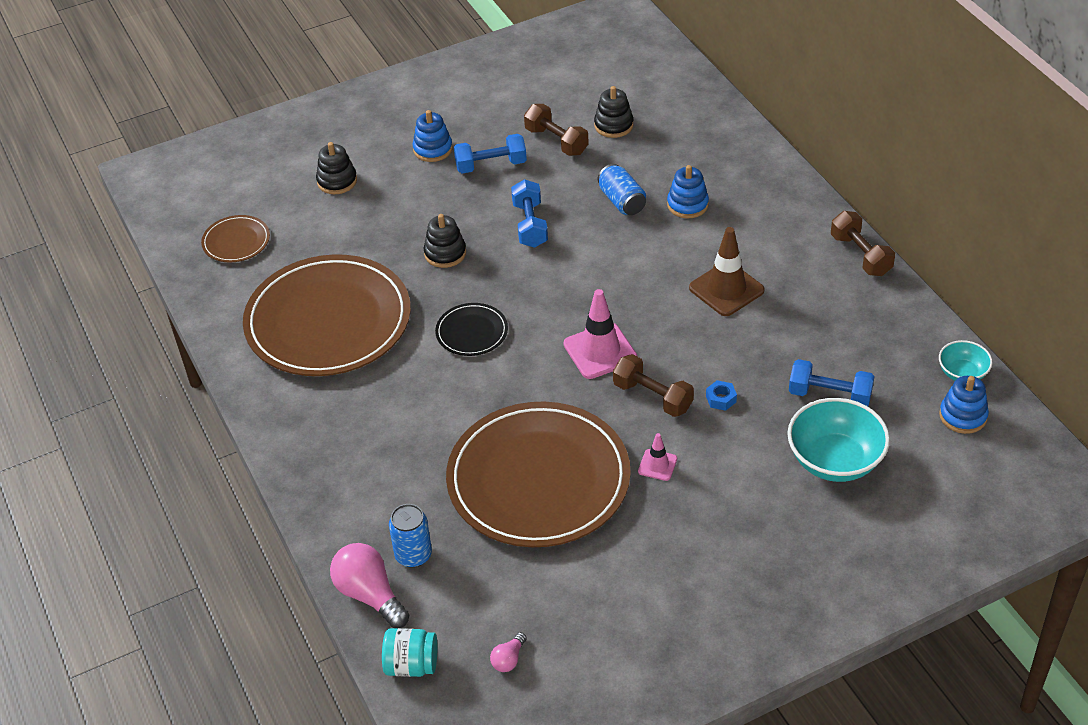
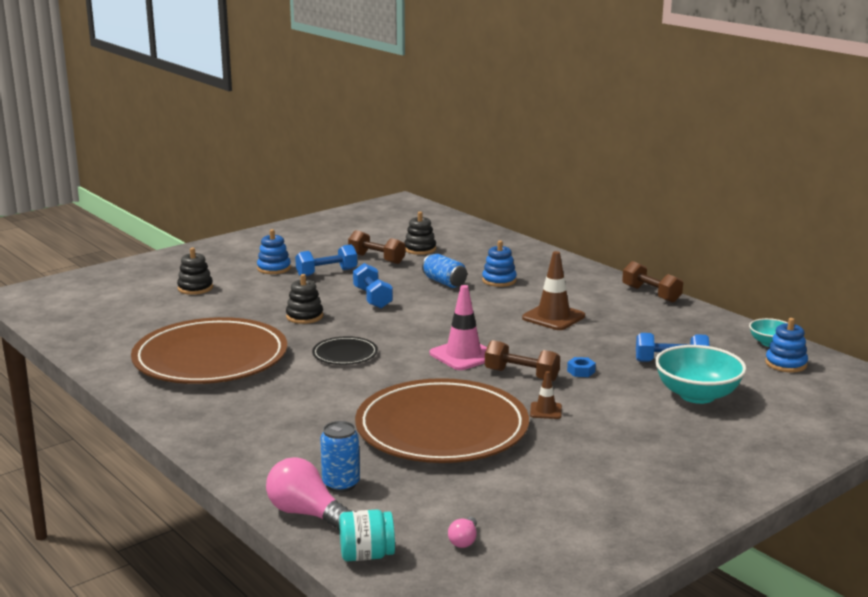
camera: 15 degrees left, 25 degrees down
brown plate [201,215,270,262] -> none
pink traffic cone [638,433,677,481] -> brown traffic cone [530,371,562,419]

